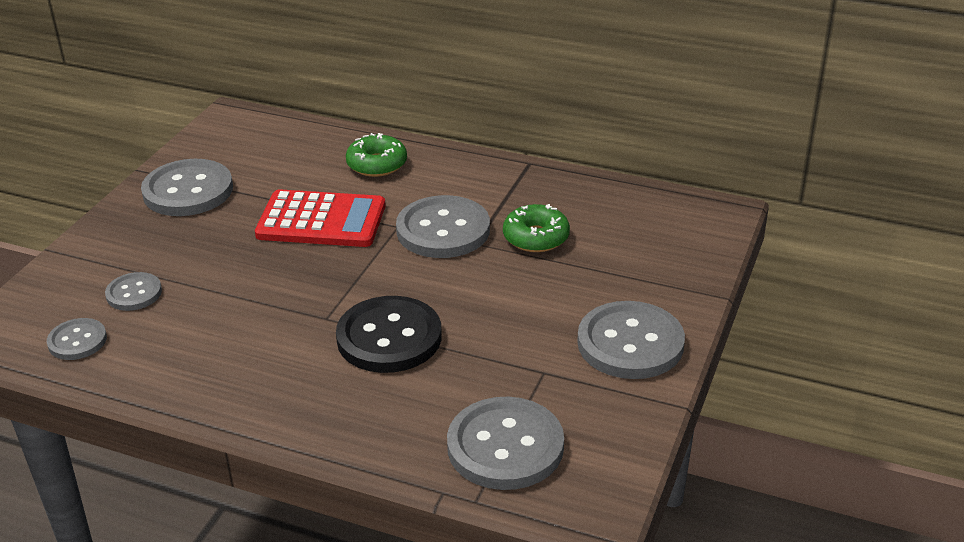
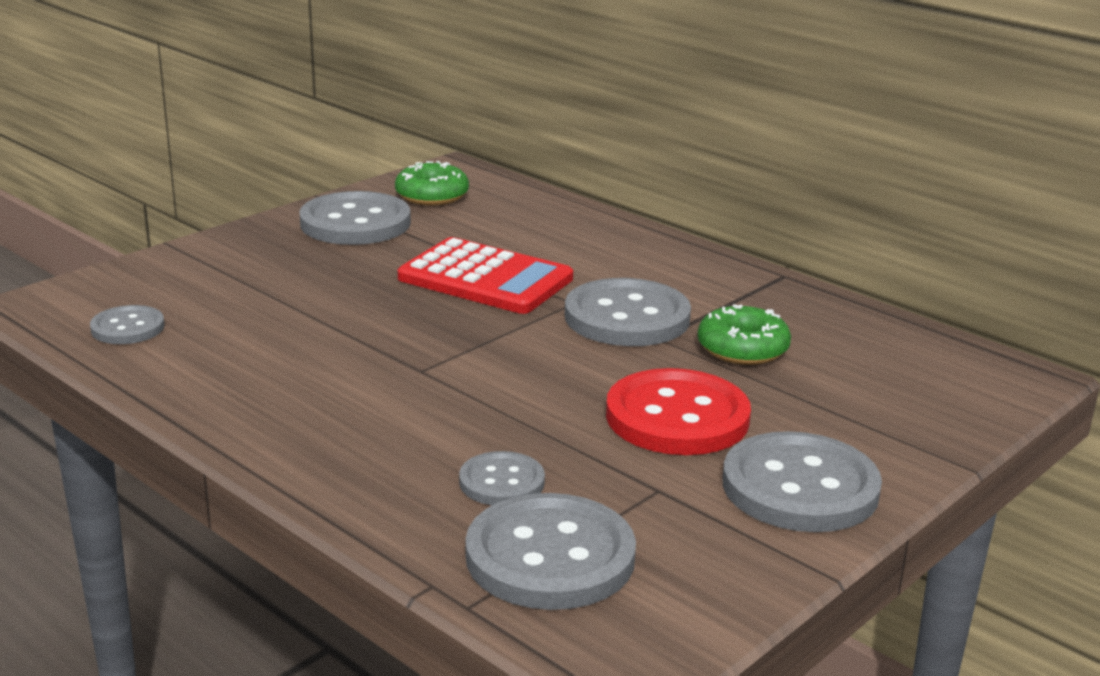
camera: 20 degrees right, 10 degrees down
grey button [105,272,162,311] -> grey button moved to [459,451,545,505]
black button [336,296,442,373] -> none
green donut [346,133,407,177] -> green donut moved to [395,161,469,206]
none -> red button [606,368,751,455]

